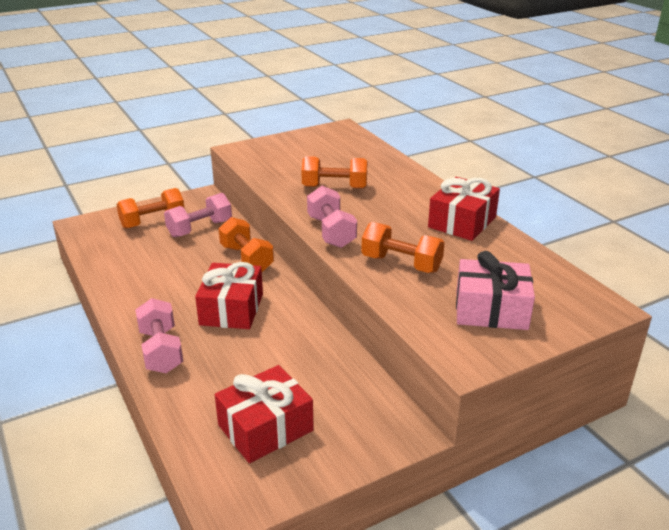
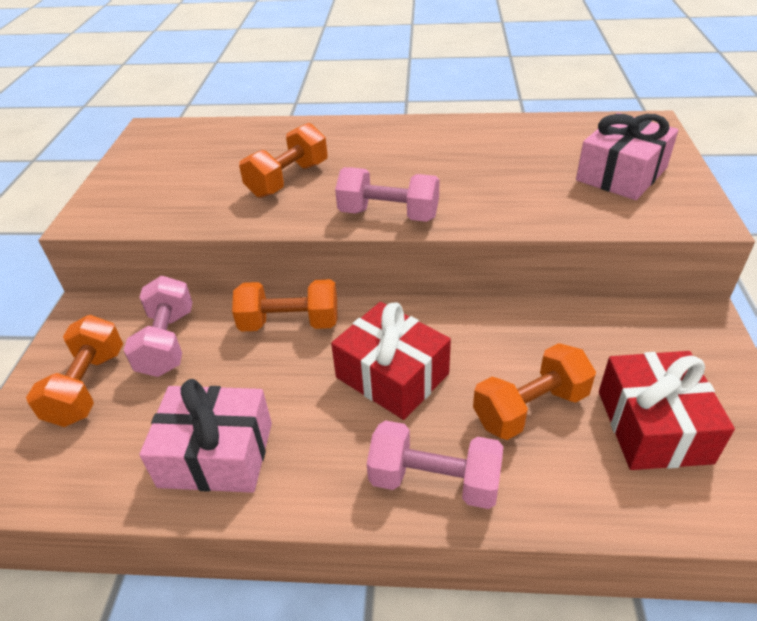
camera: 55 degrees left, 10 degrees up
orange dumbbell [361,222,445,273] -> orange dumbbell moved to [473,343,596,440]
red gift [428,177,500,241] -> none
none -> pink gift [139,379,272,493]

